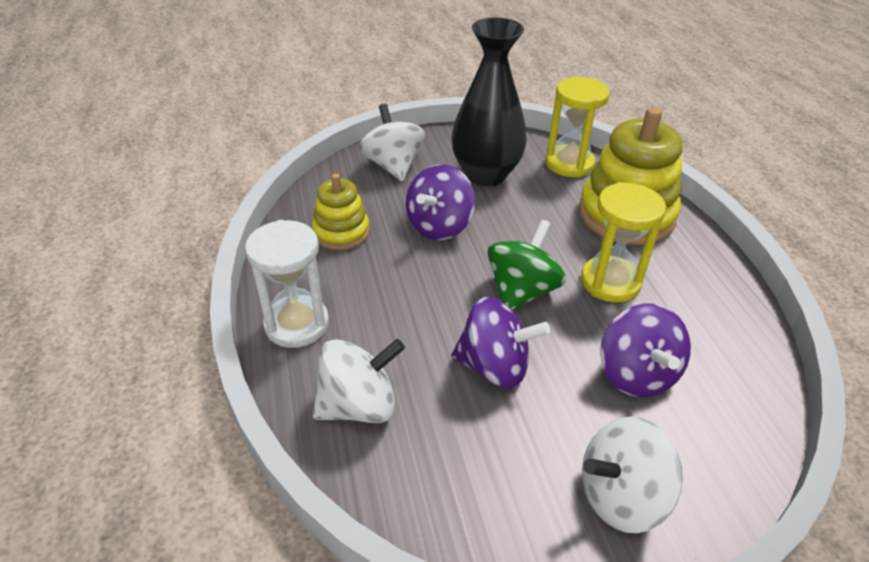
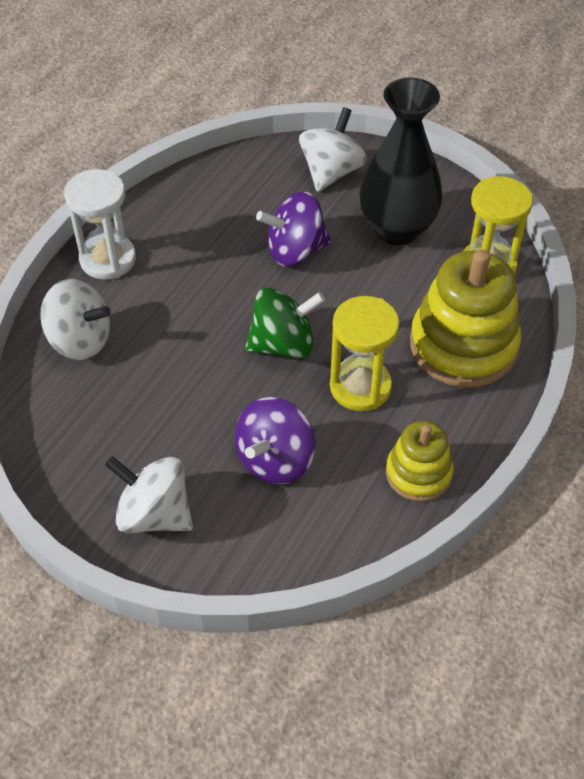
camera: 45 degrees right, 10 degrees up
yellow stacking toy [312,173,370,250] -> yellow stacking toy moved to [386,421,454,502]
purple spinning top [451,297,550,389] -> none

